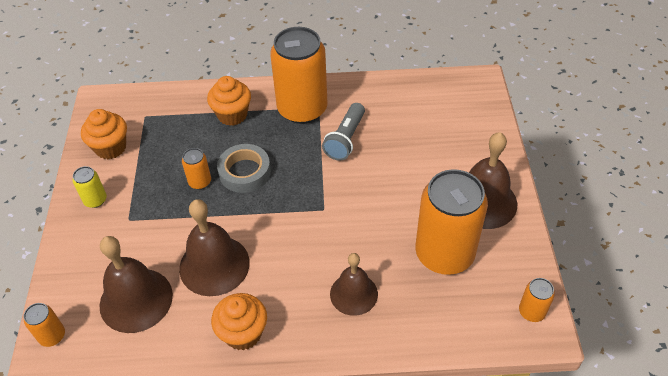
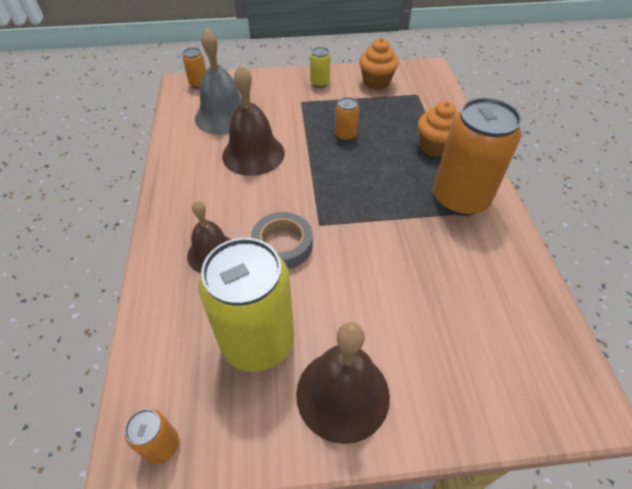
camera: 85 degrees right, 0 degrees up
brown bell [99,236,173,333] -> grey bell [195,29,242,135]
orange cupcake [211,293,267,350] -> none
grey tape [217,144,271,193] -> grey tape moved to [251,212,313,269]
grey flashlight [322,103,365,160] -> none
orange can [415,169,488,275] -> yellow can [198,238,294,372]

